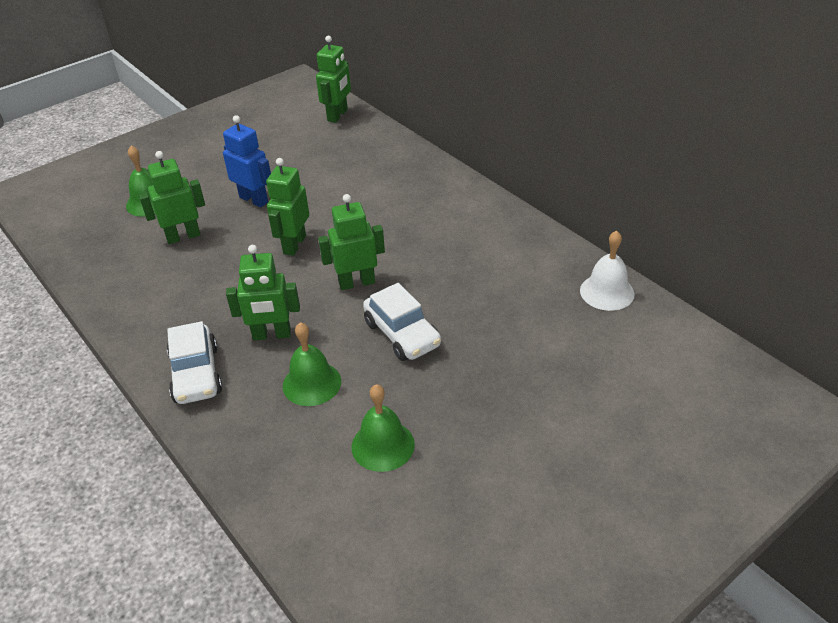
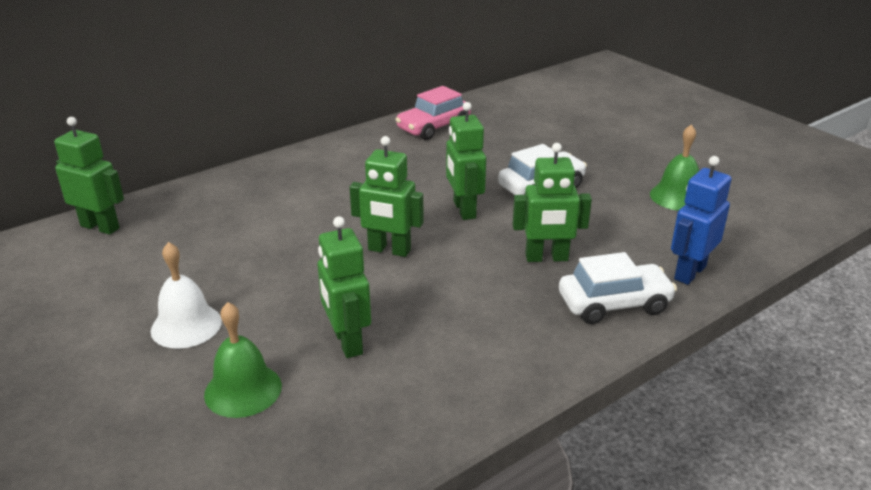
camera: 90 degrees left, 10 degrees down
blue robot [223,115,271,208] -> blue robot moved to [671,156,731,285]
green robot [226,245,300,341] -> green robot turned 90 degrees clockwise [512,143,592,262]
green bell [283,322,341,406] -> none
white bell [580,230,635,311] -> white bell moved to [151,242,222,349]
none -> pink car [395,86,471,140]

